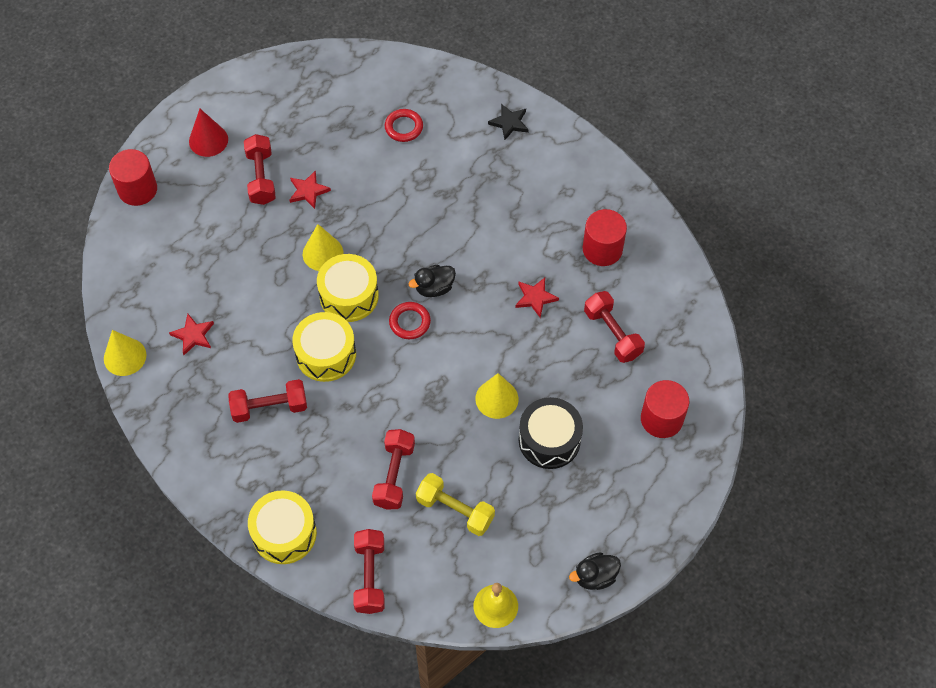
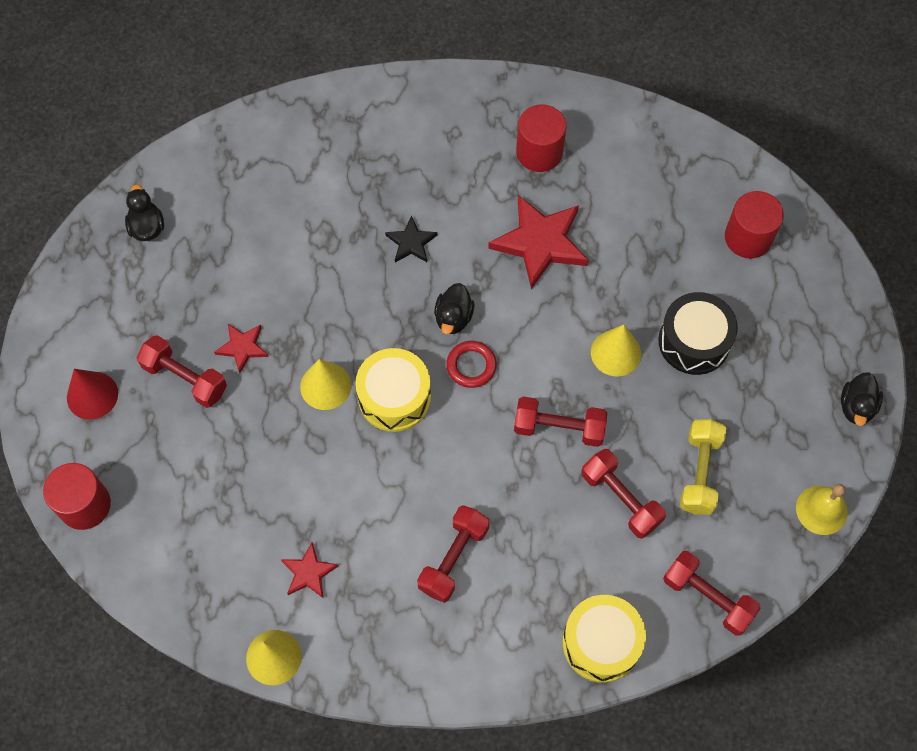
camera: 50 degrees left, 5 degrees up
yellow drum [292,312,356,382] -> none
red ring [385,109,423,142] -> none
yellow dumbbell [416,473,495,536] -> yellow dumbbell turned 60 degrees counterclockwise [680,419,726,515]
black star [488,104,529,140] -> black star moved to [385,216,437,262]
red star [515,278,559,318] -> red star [488,195,588,289], size x1.92
red dumbbell [584,291,645,363] -> red dumbbell moved to [514,396,607,447]
none -> black duck [125,185,164,241]

